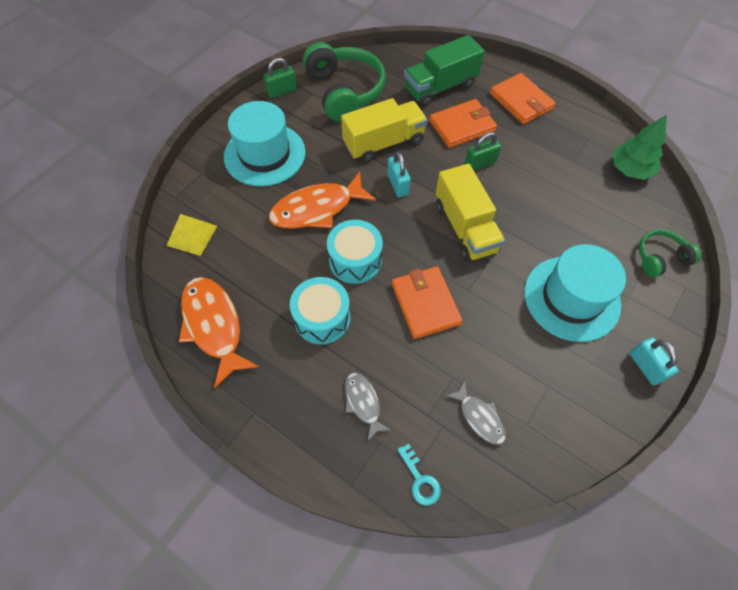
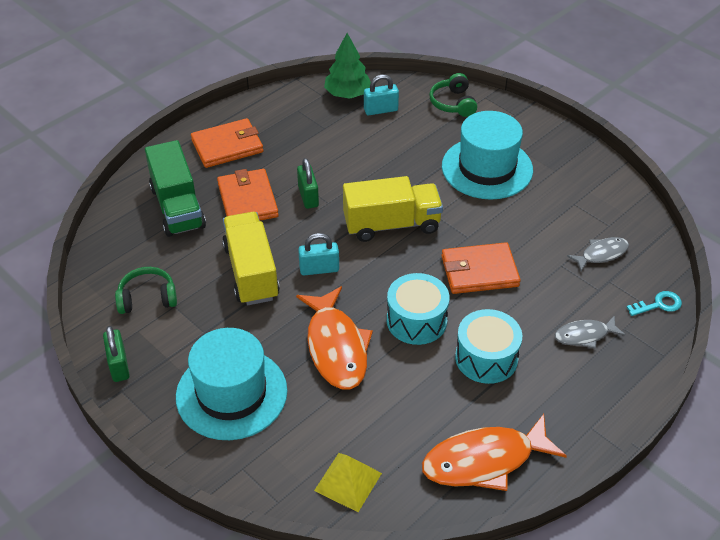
camera: 80 degrees left, 15 degrees down
green headphones [303,42,386,122] -> green headphones [115,267,177,314], size x0.53
turquoise padlock [629,337,679,385] -> turquoise padlock moved to [364,74,399,115]

